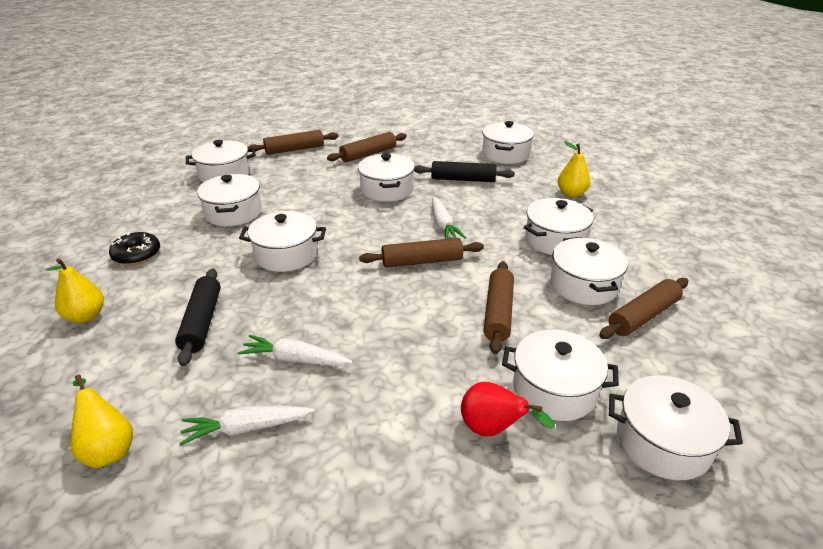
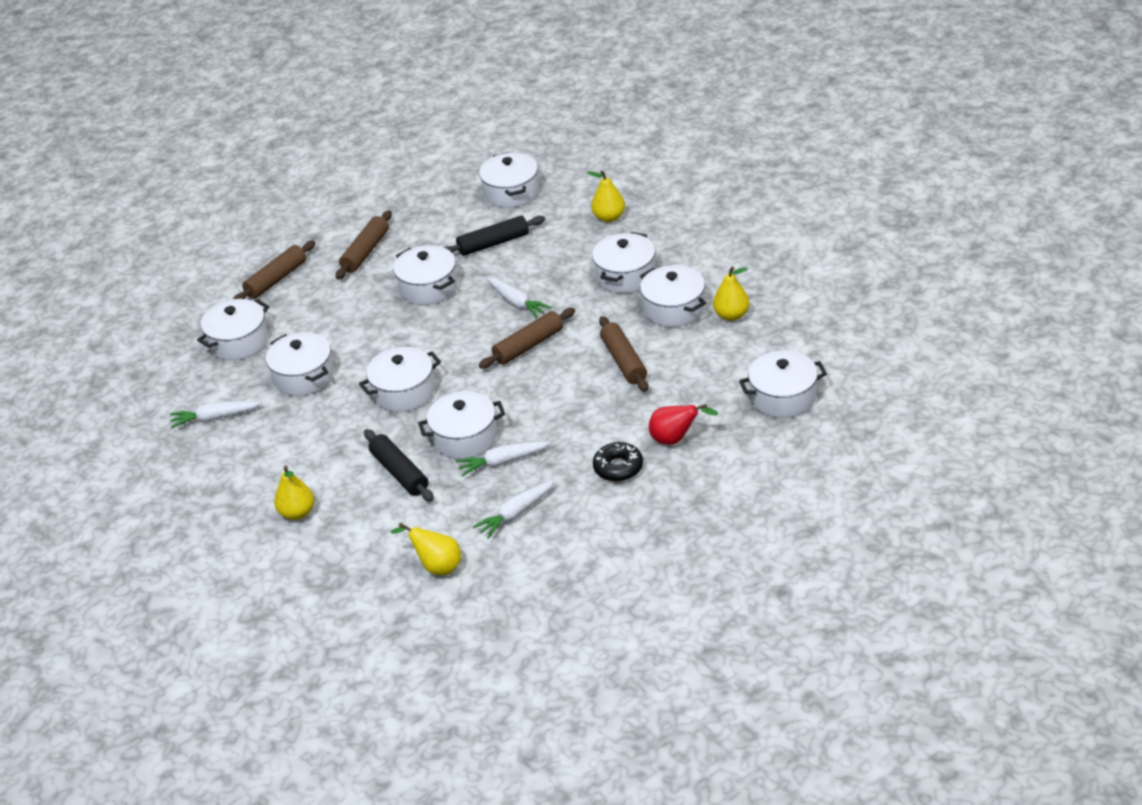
camera: 25 degrees left, 5 degrees up
black donut [109,232,160,265] -> black donut moved to [593,442,643,482]
white pot [502,330,619,421] -> white pot moved to [418,391,505,459]
brown rolling pin [599,278,688,339] -> yellow pear [713,266,750,321]
none -> white carrot [170,401,261,429]

